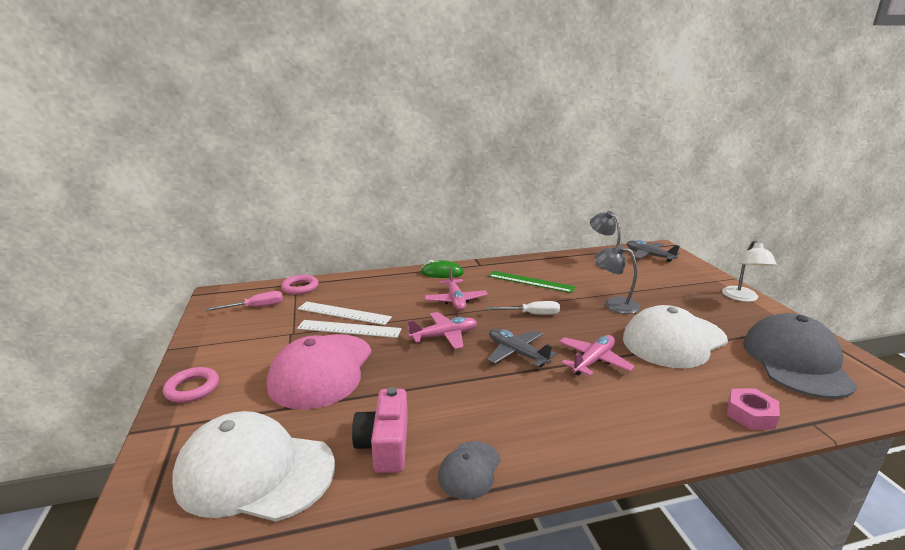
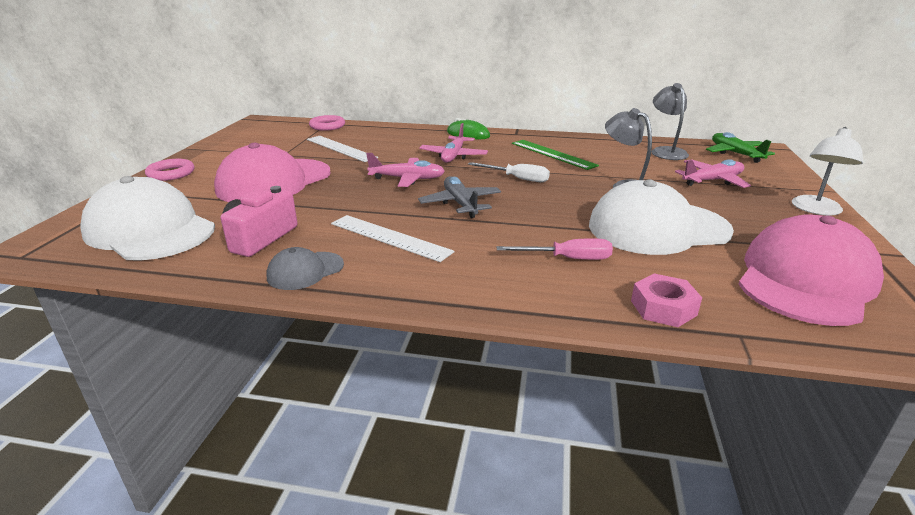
camera: 25 degrees right, 5 degrees up
pink screwdriver [205,291,283,311] -> pink screwdriver moved to [497,238,613,260]
white ruler [297,320,402,338] -> white ruler moved to [331,215,455,262]
pink plane [559,335,634,376] -> pink plane moved to [675,159,751,188]
grey plane [627,240,680,262] -> green plane [706,132,775,163]
grey cap [743,313,857,399] -> pink cap [738,215,884,326]

